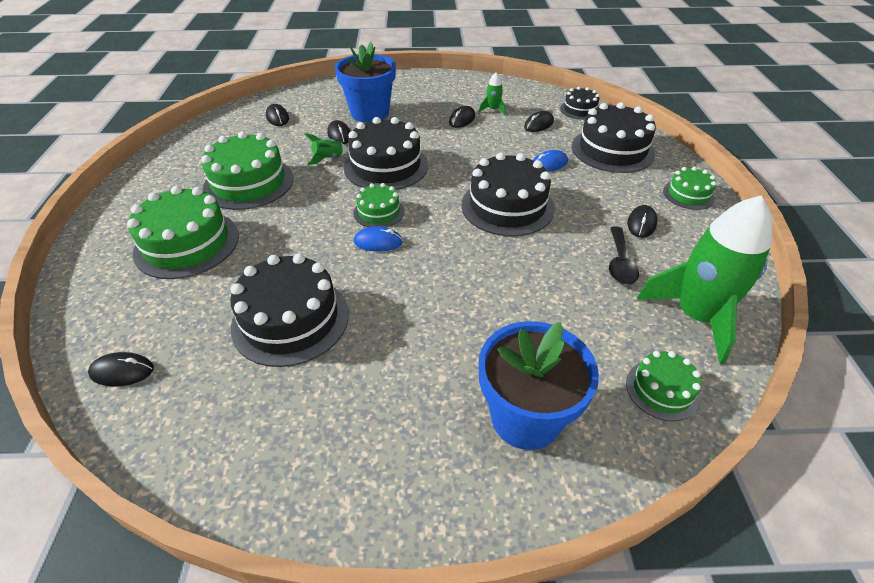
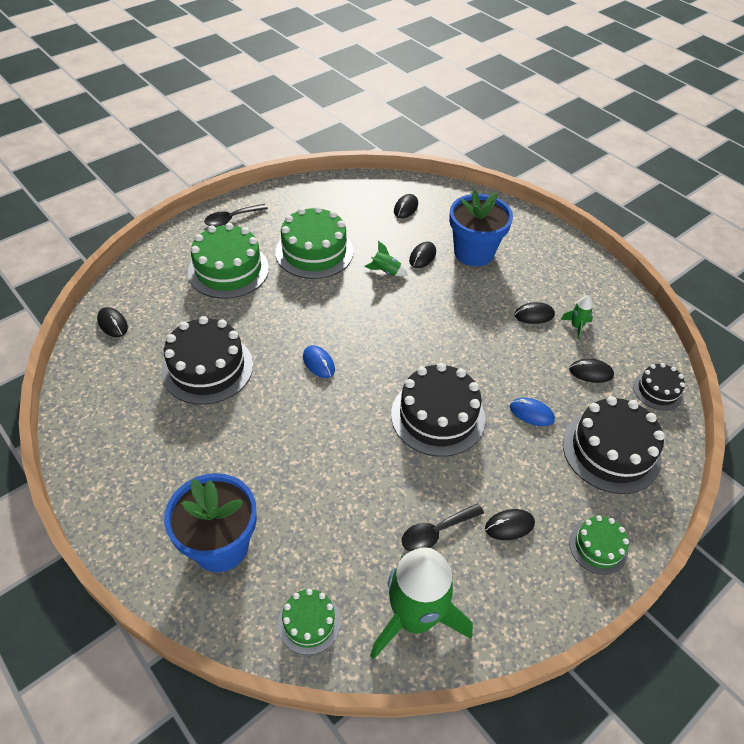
camera: 50 degrees right, 5 degrees up
black cake [344,117,428,190] -> none
green cake [354,183,404,227] -> none
none -> black spoon [204,204,268,227]

